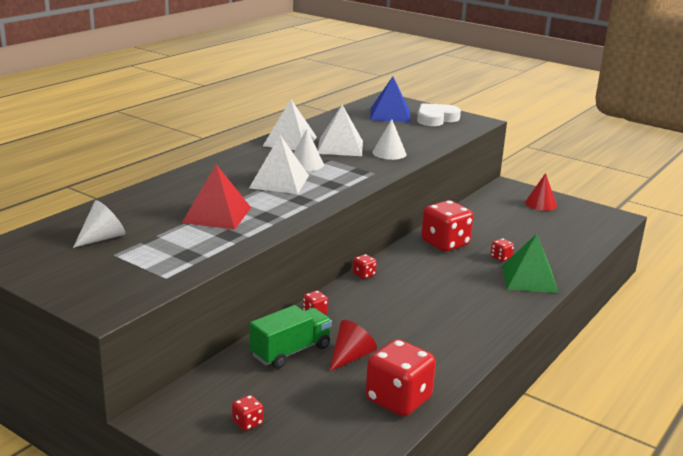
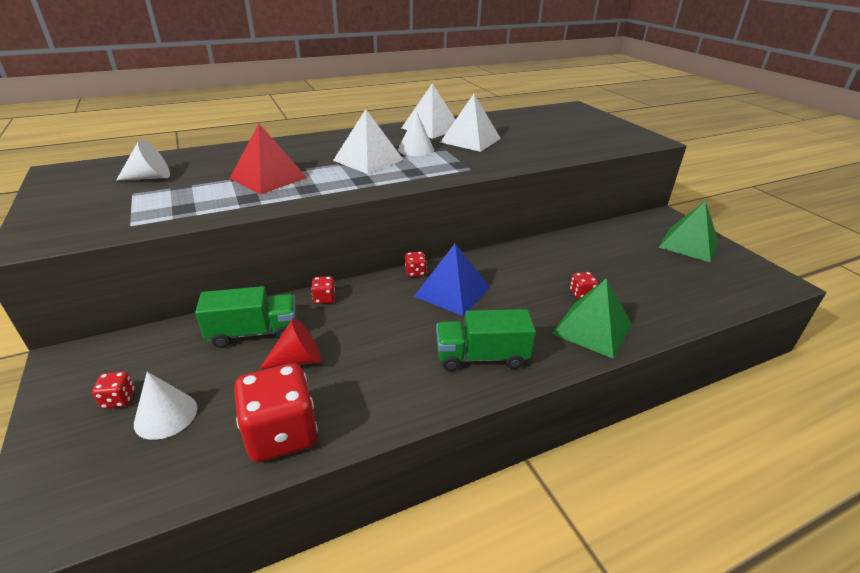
camera: 30 degrees right, 10 degrees up
blue pyramid [370,76,411,122] -> blue pyramid moved to [414,244,490,316]
white cone [372,119,407,160] -> white cone moved to [134,372,197,440]
white heart [417,103,461,126] -> none
red dice [421,200,473,252] -> none
red cone [525,173,557,211] -> green pyramid [659,201,719,263]
none -> green truck [436,309,536,371]

